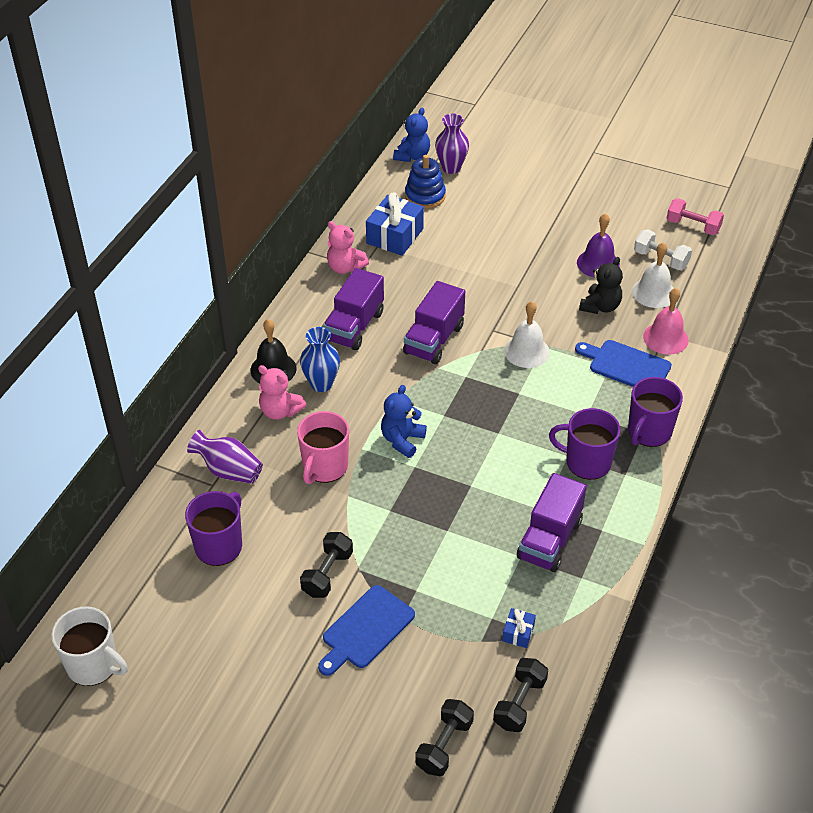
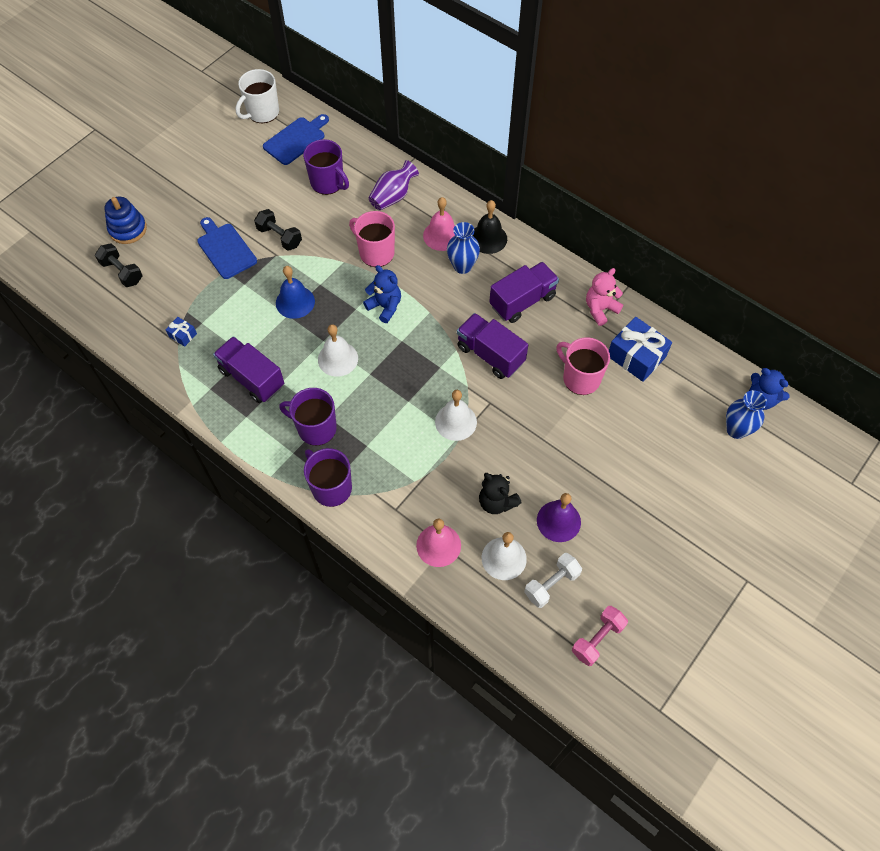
camera: 105 degrees right, 15 degrees up
pink teddy bear [258,365,306,420] -> pink bell [423,197,455,251]
purple truck [323,268,384,351] -> purple truck turned 105 degrees clockwise [489,262,559,323]
blue stacking toy [405,155,446,209] -> blue stacking toy moved to [104,197,147,244]
purple vase [435,114,469,174] -> blue vase [726,390,767,439]
black dumbbell [493,658,548,732] -> none
purple mug [549,408,620,480] -> purple mug turned 105 degrees counterclockwise [279,388,337,446]
blue cutting board [575,340,672,387] -> blue cutting board moved to [263,114,329,165]
none -> blue bell [276,266,315,319]
none -> white bell [318,324,358,377]
none -> pink mug [556,337,610,395]

